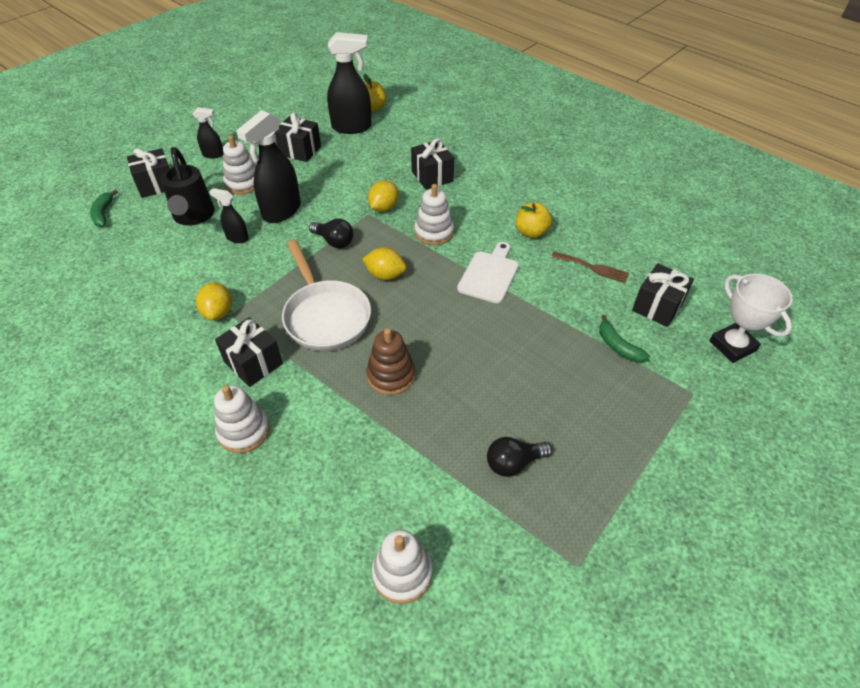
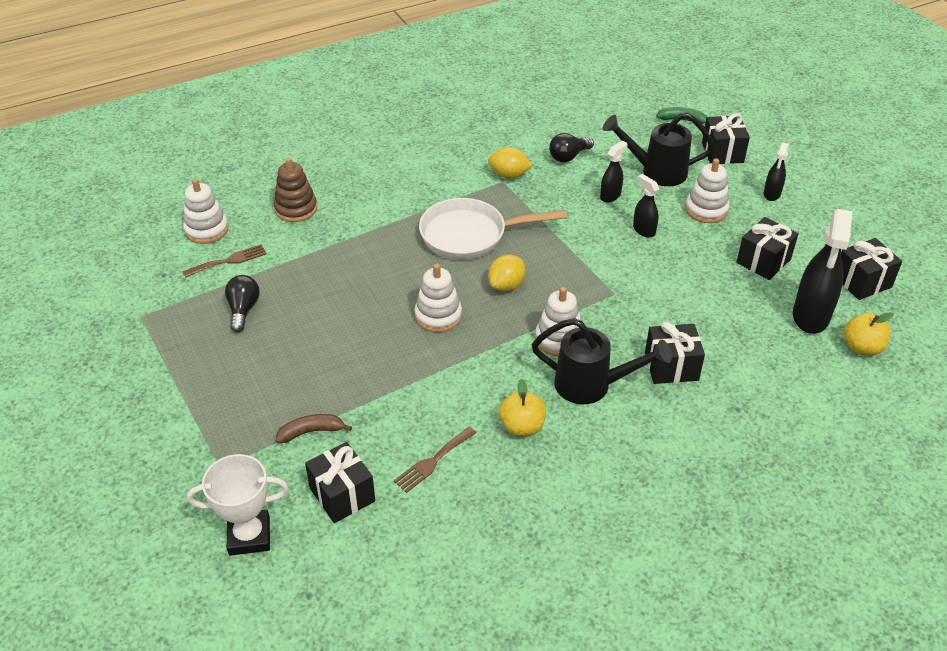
camera: 110 degrees right, 5 degrees down
white stacking toy [214,385,270,453] -> white stacking toy moved to [414,264,462,333]
black gift [215,317,283,387] -> black gift moved to [841,238,902,300]
black spray bottle [236,110,301,223] -> black spray bottle [633,174,659,238], size x0.52
black light bulb [309,219,353,248] -> black light bulb moved to [549,133,594,162]
brown stacking toy [367,328,415,395] -> brown stacking toy moved to [274,157,317,222]
yellow lemon [368,180,399,212] -> none
white cutting board [457,242,519,304] -> none
green banana [599,315,650,362] -> brown banana [276,414,352,443]
none -> brown fork [182,244,267,278]
none -> black watering can [532,318,672,404]

